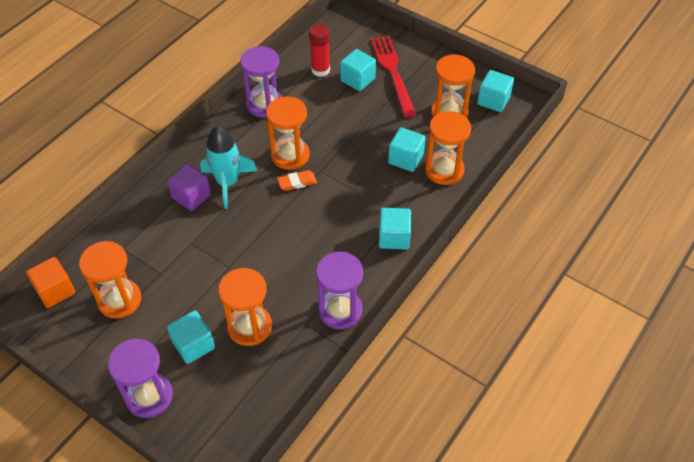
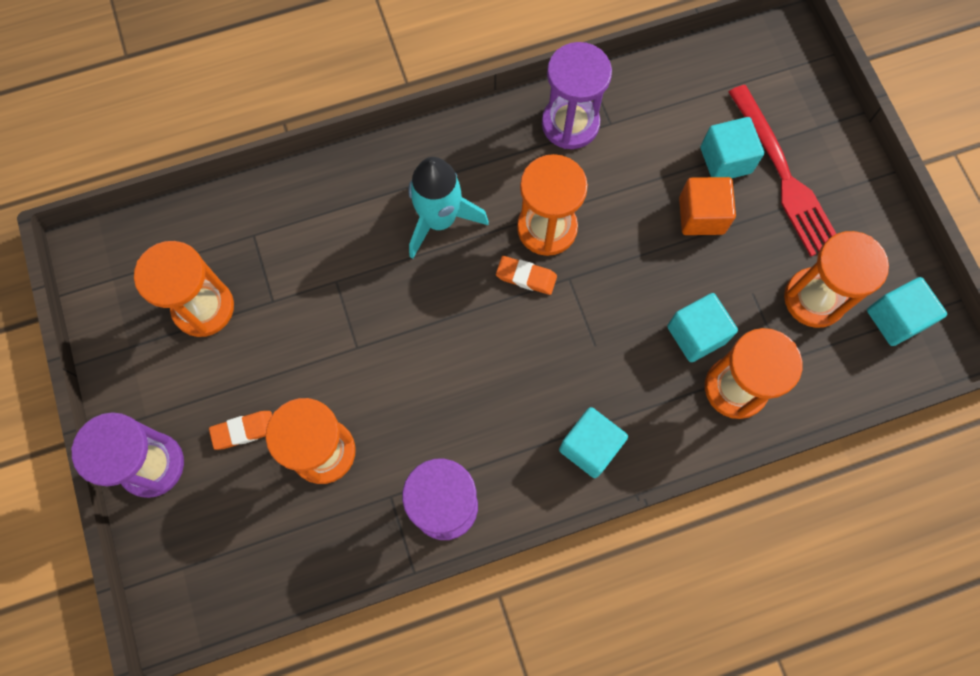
camera: 35 degrees right, 20 degrees up
orange cube [26,257,75,308] -> orange cube moved to [679,177,736,235]
purple cube [167,164,211,211] -> none
turquoise cube [167,310,215,364] -> orange eraser [209,411,272,450]
red glue stick [309,24,330,77] -> none
red fork [371,36,416,118] -> red fork turned 135 degrees clockwise [729,85,836,257]

